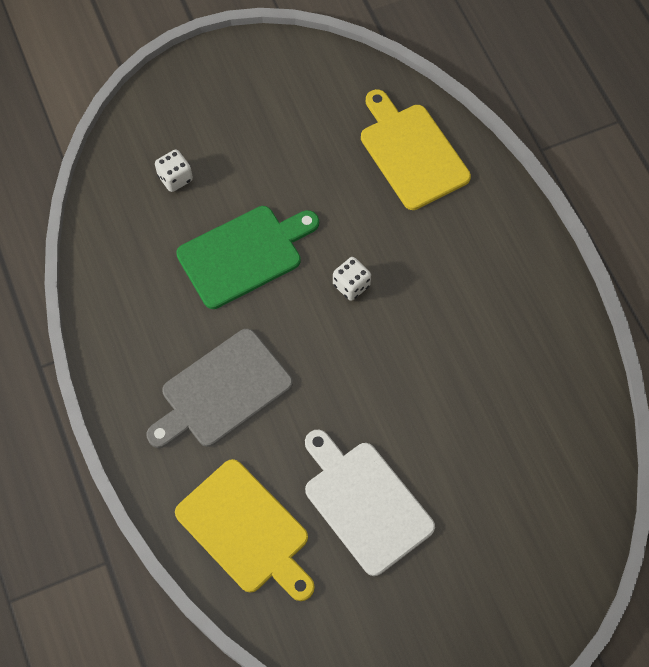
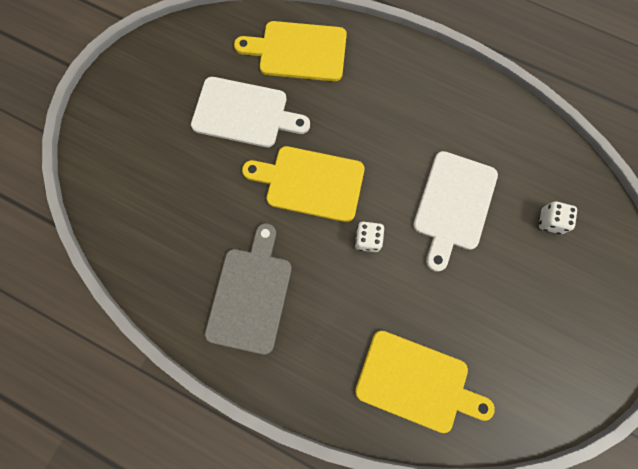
camera: 140 degrees right, 10 degrees up
grey cutting board [147,329,293,448] -> grey cutting board moved to [205,223,292,354]
green cutting board [176,206,319,309] -> white cutting board [413,151,498,272]
none -> yellow cutting board [242,146,365,222]

